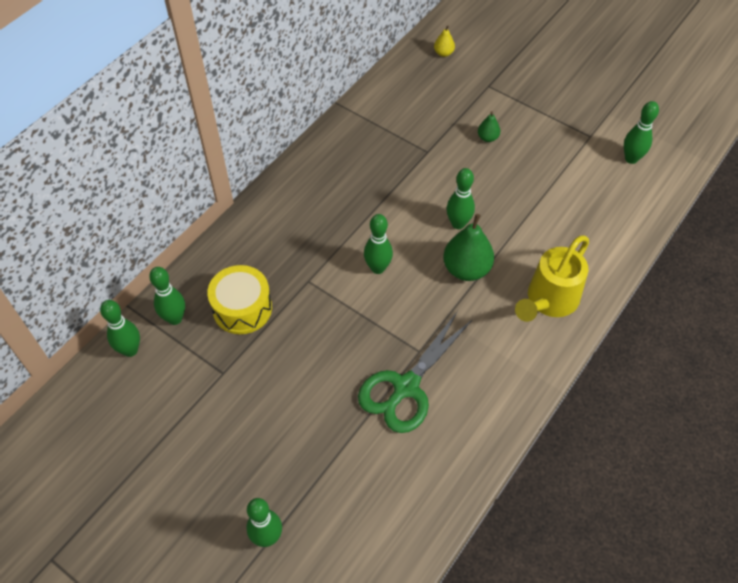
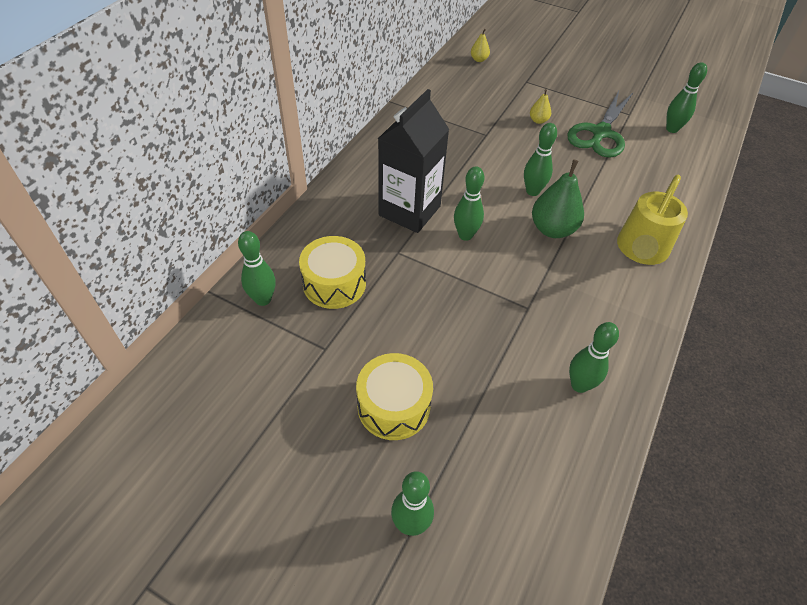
camera: 10 degrees left, 5 degrees down
green bowling pin [100,300,140,357] -> green bowling pin moved to [569,322,619,393]
green scissors [358,311,473,433] -> green scissors moved to [567,91,633,158]
green pear [478,111,500,142] -> yellow pear [530,89,551,124]
none -> yellow drum [356,353,433,440]
none -> black carton [378,89,449,233]

